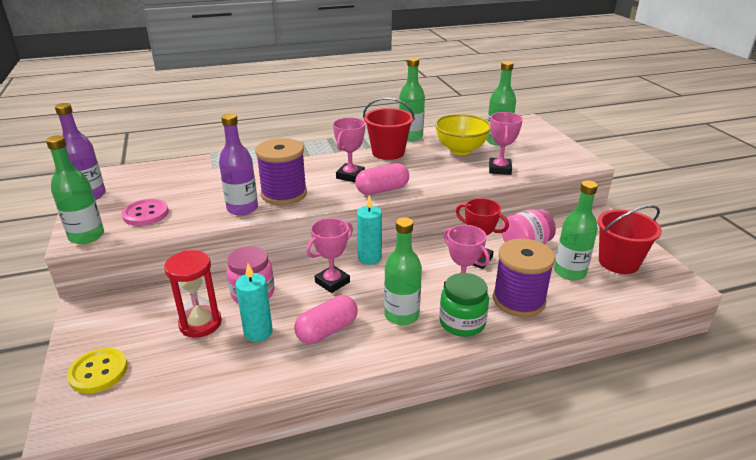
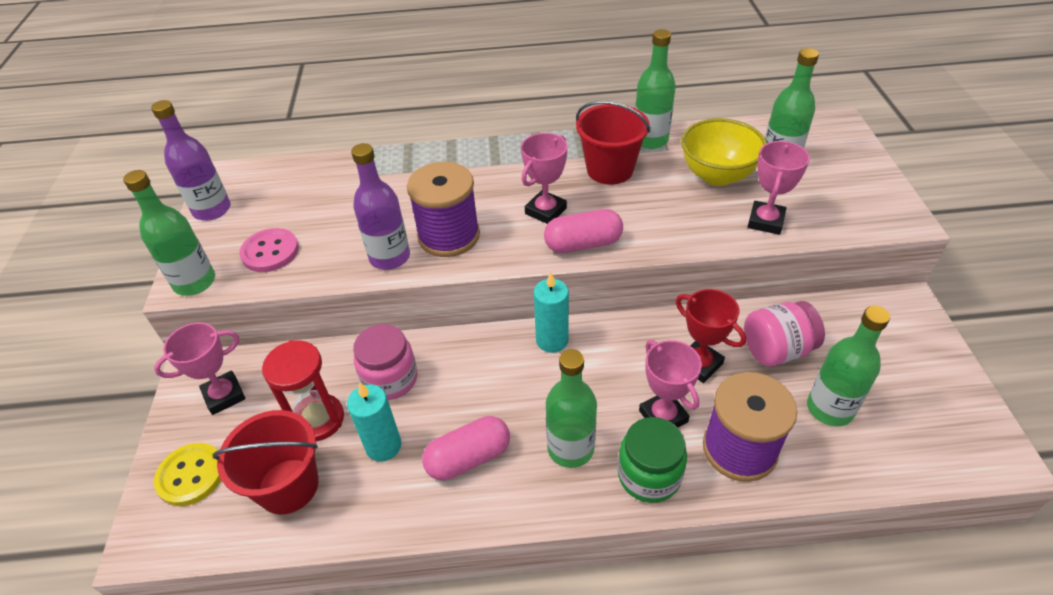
camera: 15 degrees right, 15 degrees up
pink trophy [306,218,353,293] -> pink trophy moved to [154,322,245,415]
red bucket [597,205,662,274] -> red bucket moved to [213,410,319,515]

